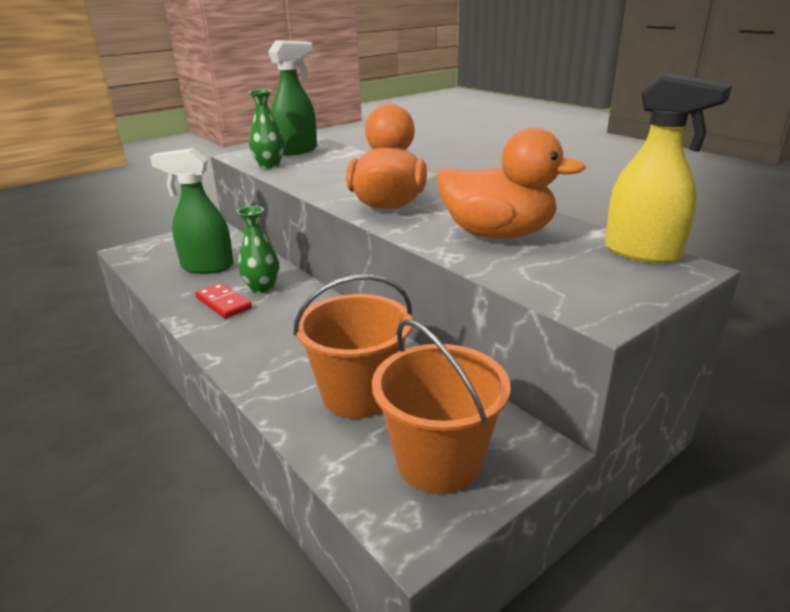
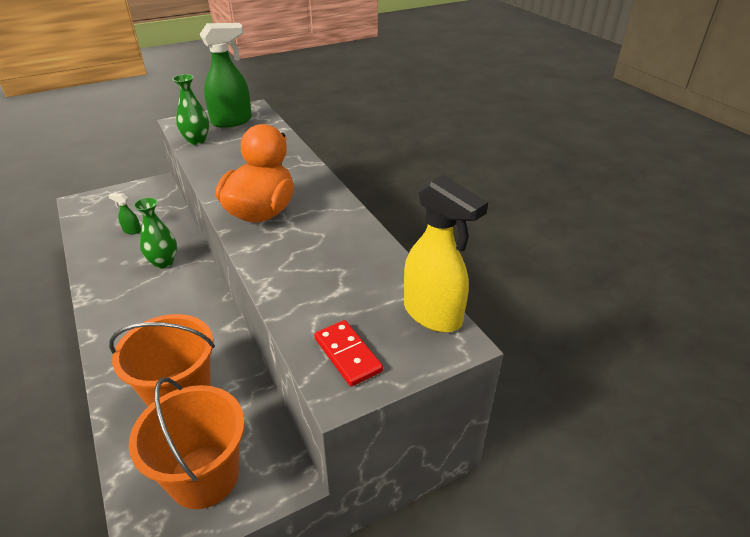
camera: 10 degrees right, 10 degrees up
green spray bottle [150,148,234,274] -> green spray bottle [109,193,141,234], size x0.43
red domino [195,283,252,319] -> red domino moved to [314,320,383,387]
orange duck [437,128,586,239] -> none

